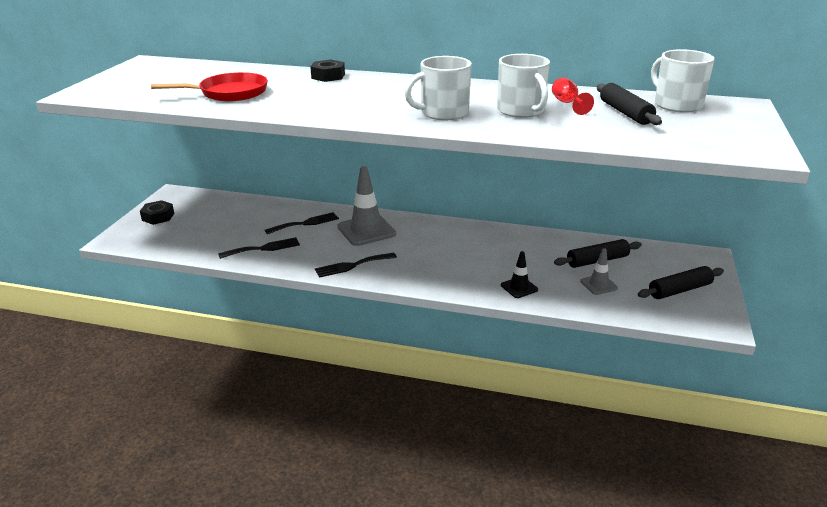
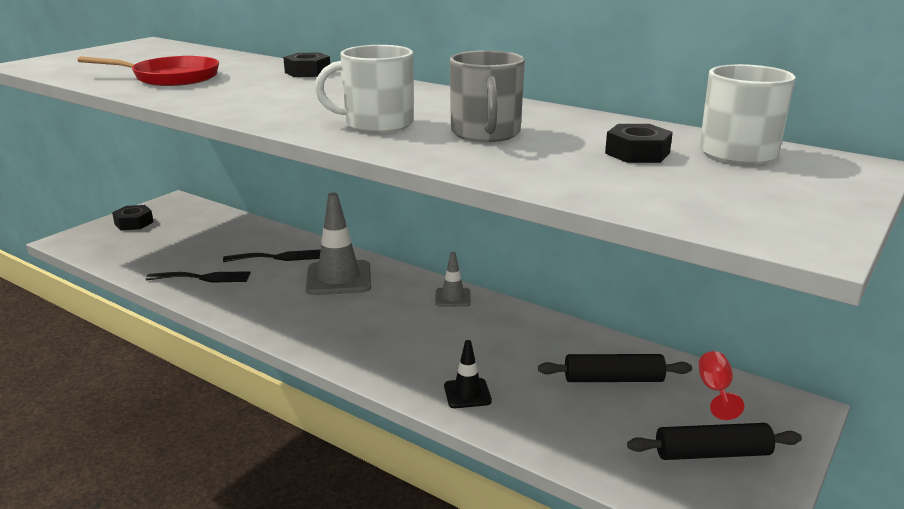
camera: 20 degrees right, 5 degrees down
black fork [315,253,397,278] -> none
white mug [497,54,550,118] -> grey mug [450,50,525,142]
red goblet [552,78,594,115] -> red goblet moved to [699,351,744,420]
grey traffic cone [580,248,618,295] -> grey traffic cone moved to [435,252,471,307]
black rolling pin [597,83,662,125] -> black nut [605,124,673,163]

